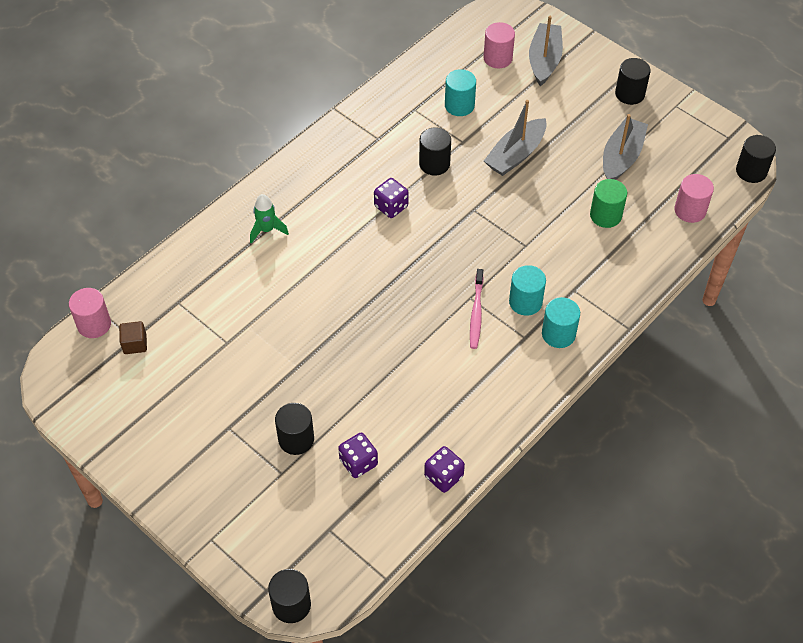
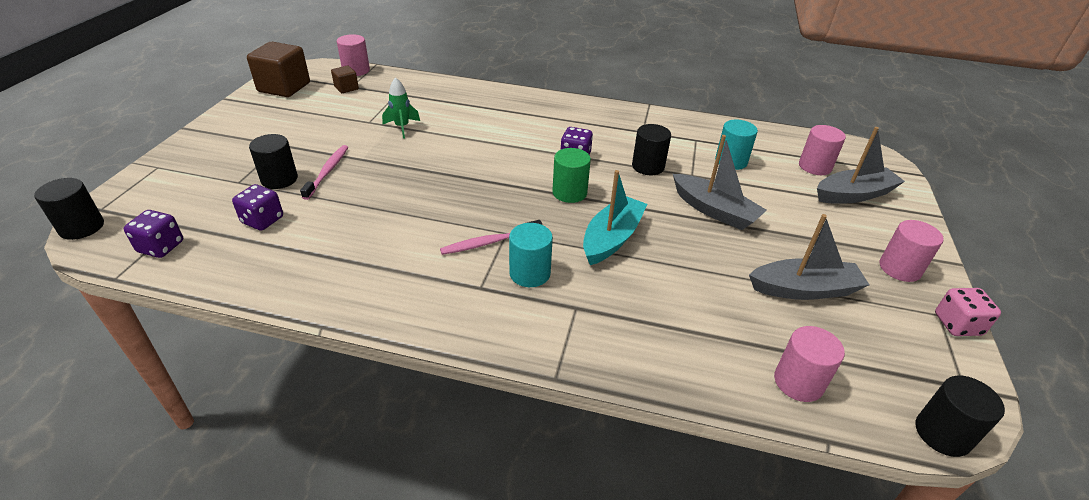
camera: 60 degrees right, 15 degrees down
green rocket [250,194,289,244] -> green rocket moved to [382,77,420,139]
purple dice [424,446,465,493] -> purple dice moved to [124,210,183,258]
grey boat [484,100,546,176] -> grey boat turned 150 degrees counterclockwise [673,135,767,230]
turquoise cylinder [542,297,580,348] -> none
green cylinder [590,179,627,228] -> green cylinder moved to [552,148,591,203]
black cylinder [615,58,651,105] -> pink cylinder [880,220,944,282]
none -> brown cube [247,42,310,97]
none -> pink toothbrush [300,145,348,200]
none -> turquoise boat [583,170,647,265]
none -> pink dice [935,288,1001,336]

